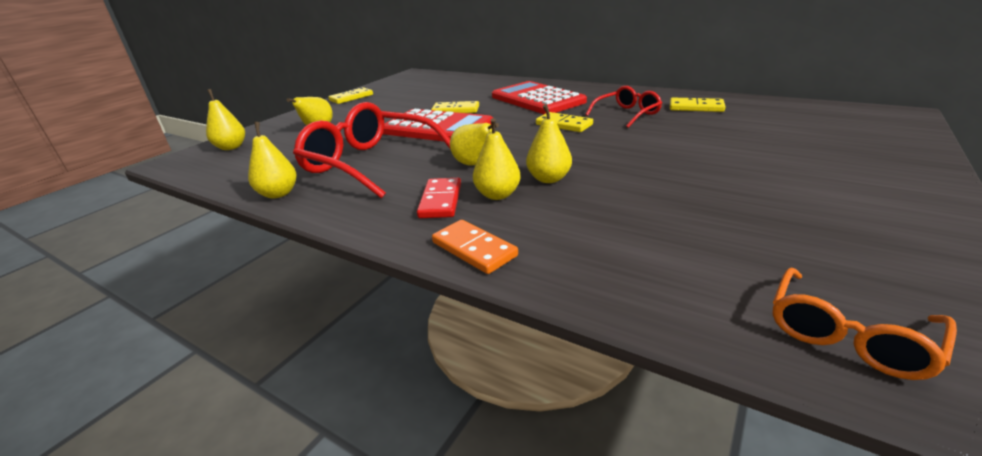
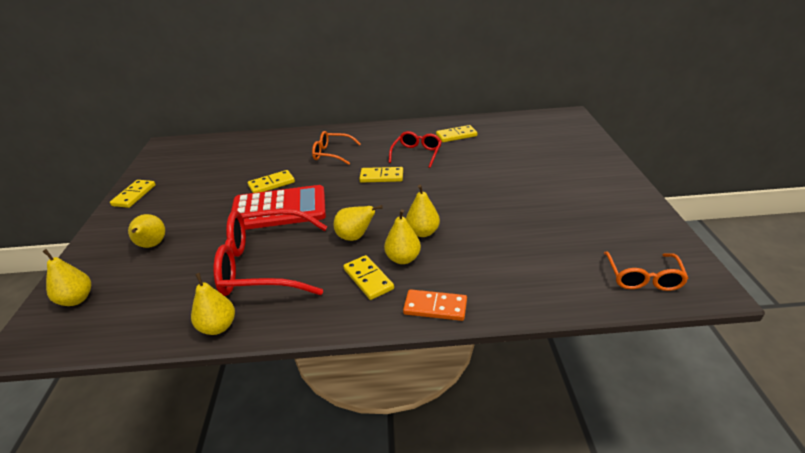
camera: 35 degrees left, 5 degrees up
red domino [417,178,461,218] -> yellow domino [343,255,394,300]
red calculator [492,81,587,114] -> orange glasses [312,131,361,165]

